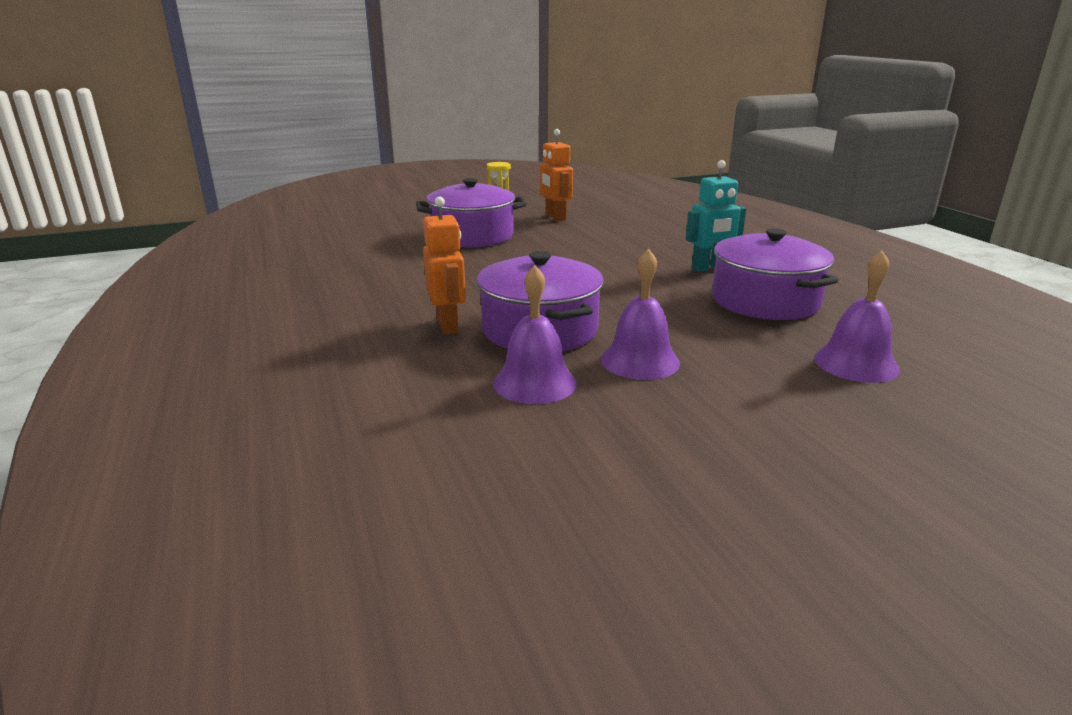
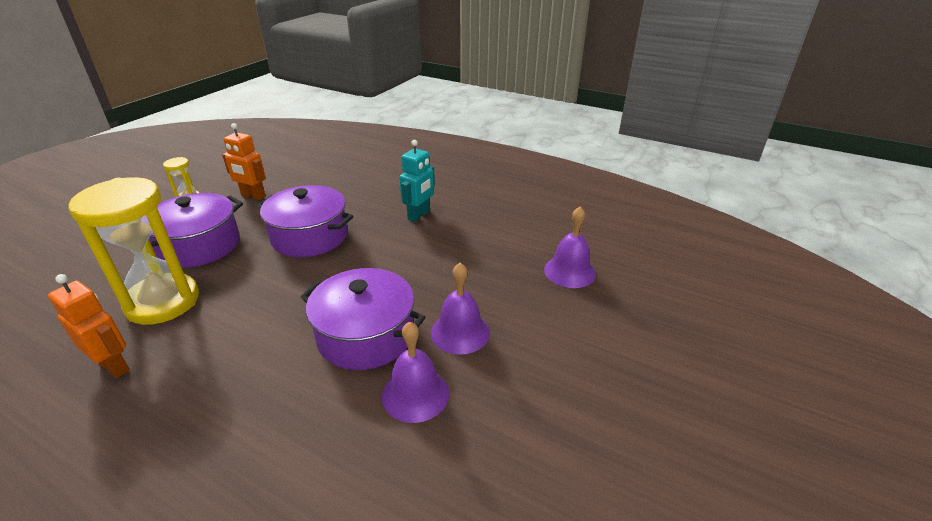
camera: 40 degrees left, 10 degrees up
orange robot [423,197,466,334] -> orange robot moved to [48,274,130,378]
purple pot [712,228,839,320] -> purple pot moved to [257,185,353,257]
none -> yellow hourglass [69,177,199,325]

